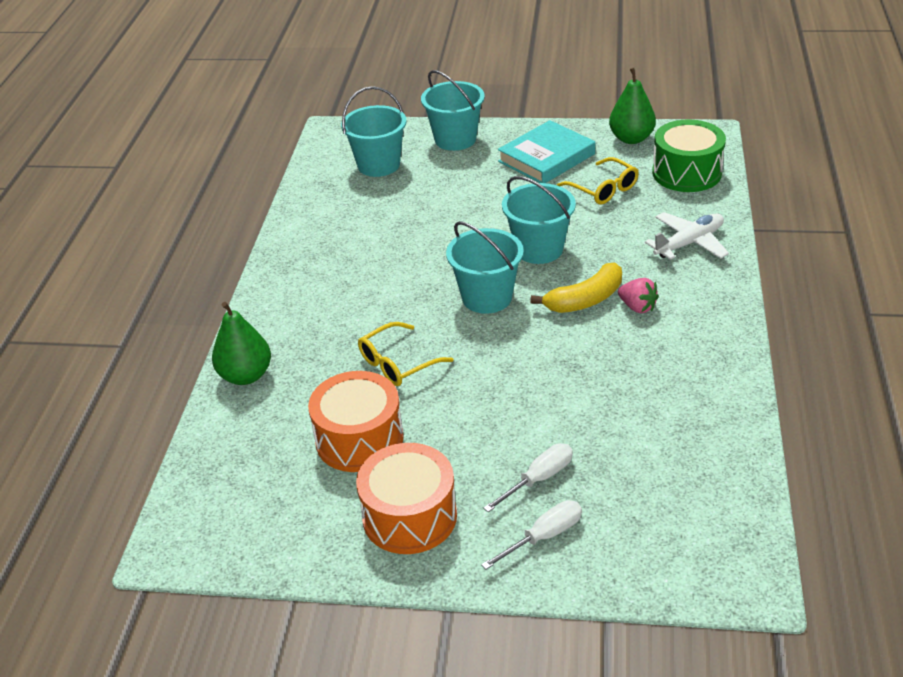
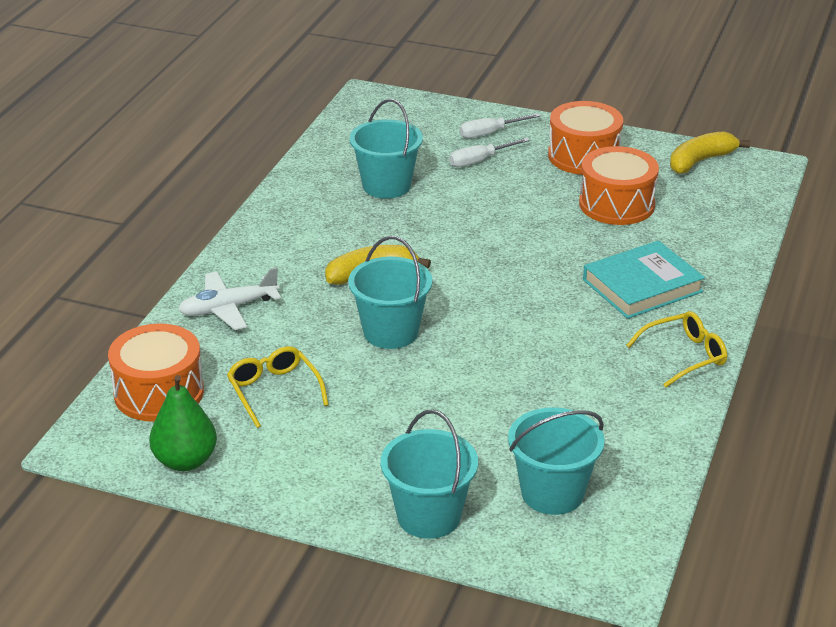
camera: 170 degrees left, 5 degrees down
green pear [212,302,271,385] -> none
yellow glasses [358,322,454,386] -> yellow glasses moved to [626,311,727,388]
turquoise bucket [446,221,524,314] -> turquoise bucket moved to [350,99,423,199]
turquoise book [498,120,595,183] -> turquoise book moved to [583,240,705,319]
pink strawberry [618,278,659,313] -> none
green drum [652,119,726,192] -> orange drum [108,323,204,422]
none -> yellow banana [670,131,750,174]

